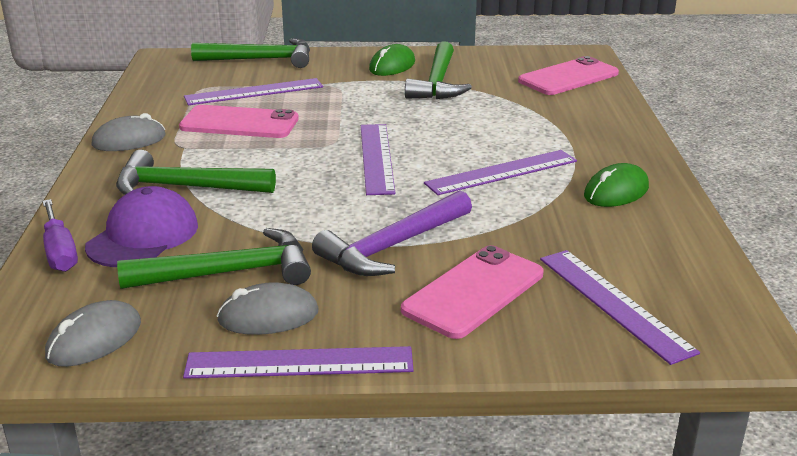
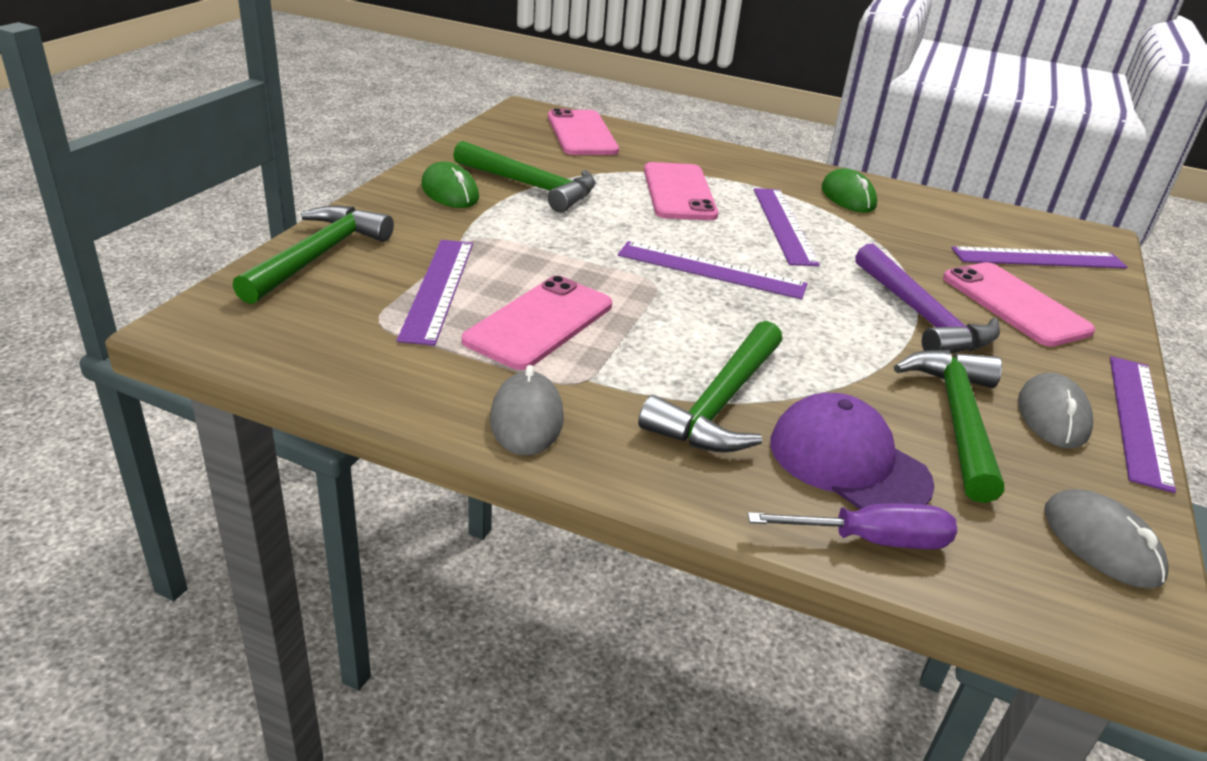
camera: 70 degrees left, 5 degrees up
none -> pink phone [644,162,718,220]

